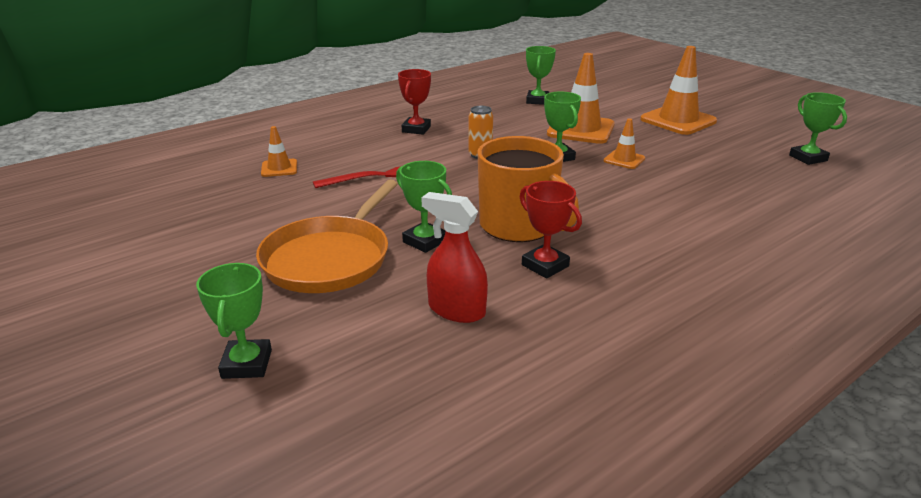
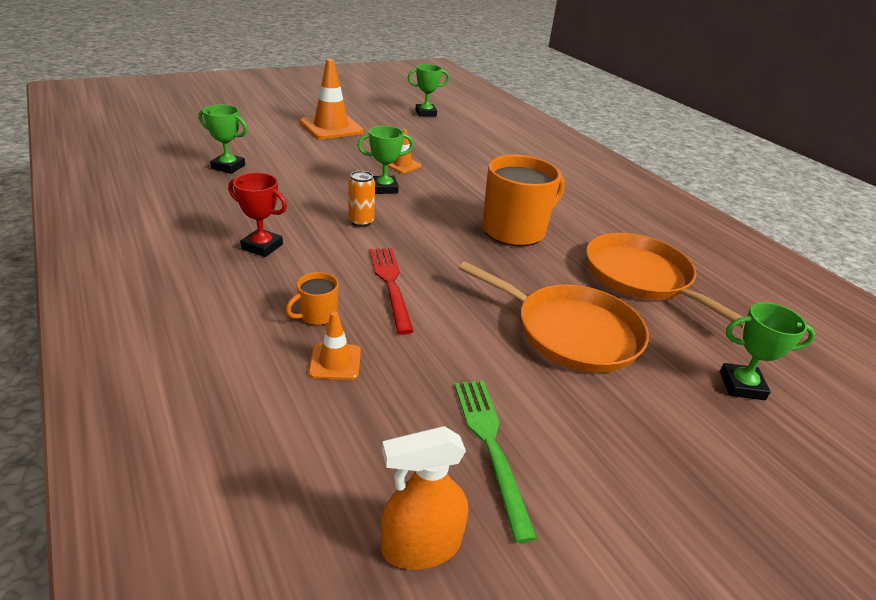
camera: 85 degrees left, 5 degrees up
green trophy [396,161,452,253] -> none
red spray bottle [421,192,488,323] -> orange pan [586,233,745,328]
red trophy [520,181,582,279] -> none
orange traffic cone [547,53,614,144] -> none
none -> orange mug [286,272,338,325]
none -> orange spray bottle [381,426,468,570]
none -> green fork [454,381,537,543]

